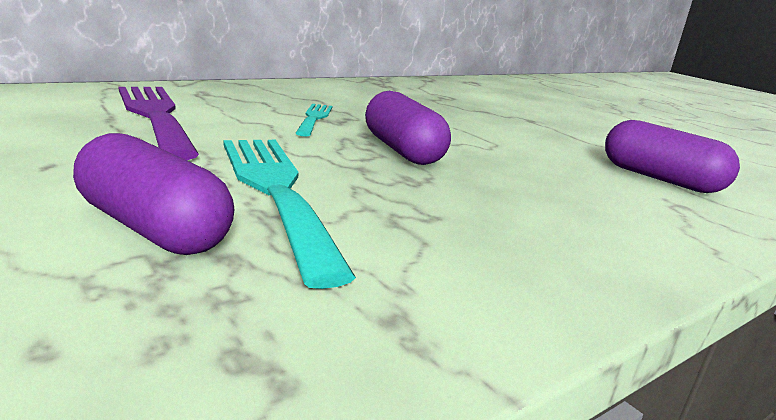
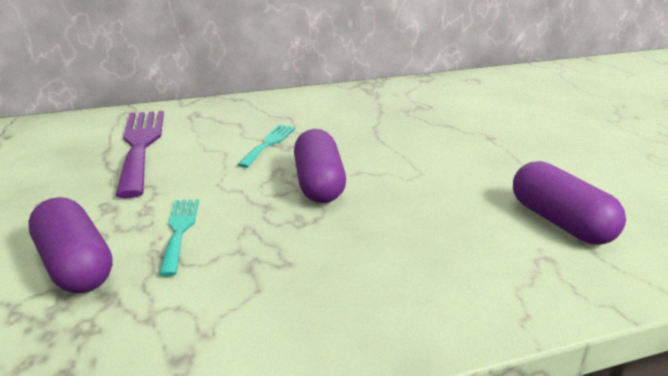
camera: 20 degrees right, 5 degrees up
turquoise fork [223,140,356,289] -> turquoise fork [159,199,199,277], size x0.53

